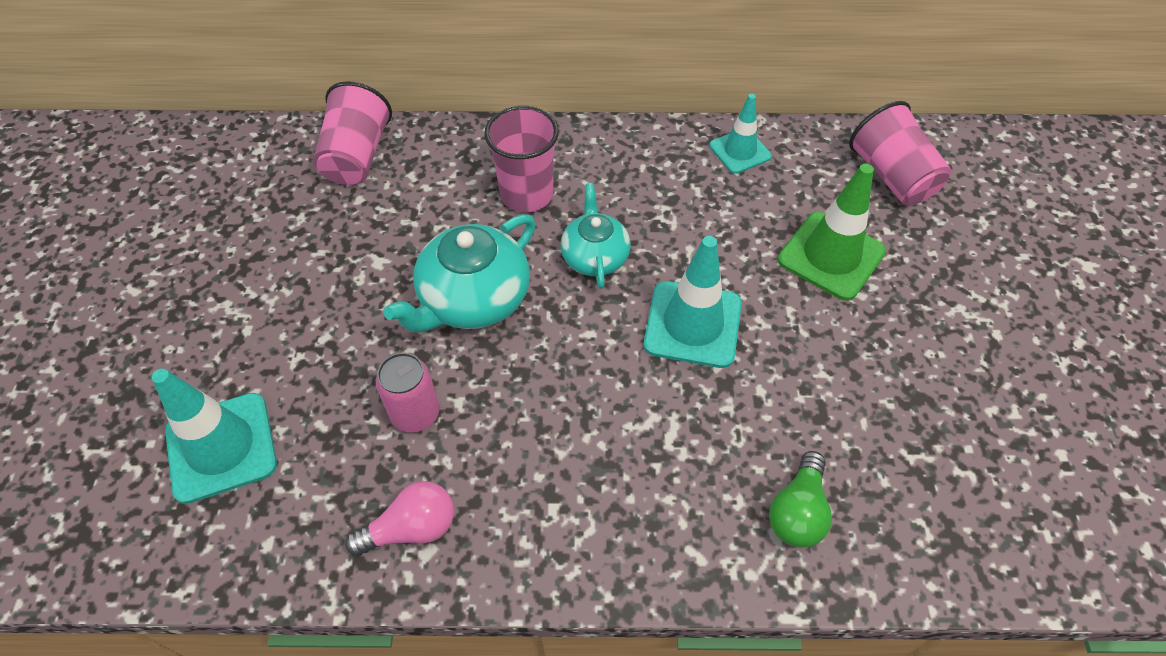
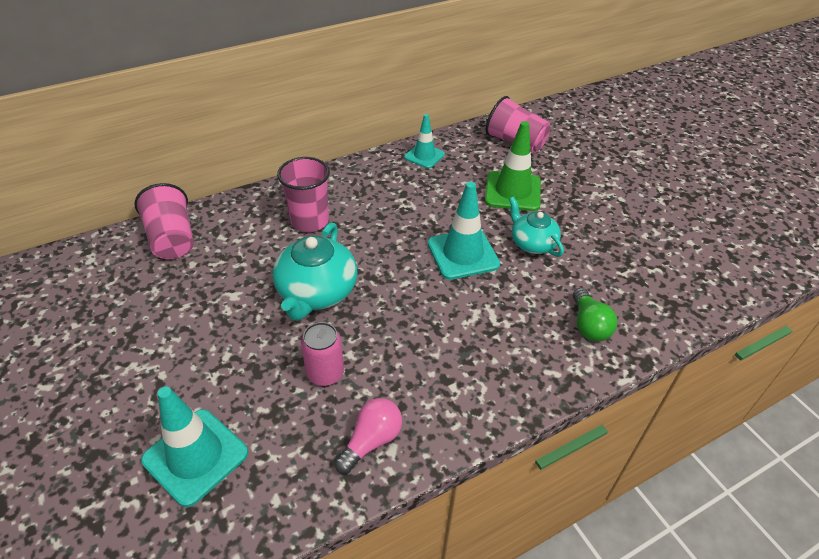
camera: 30 degrees left, 10 degrees down
turquoise teapot [560,183,631,289] -> turquoise teapot moved to [509,197,564,257]

